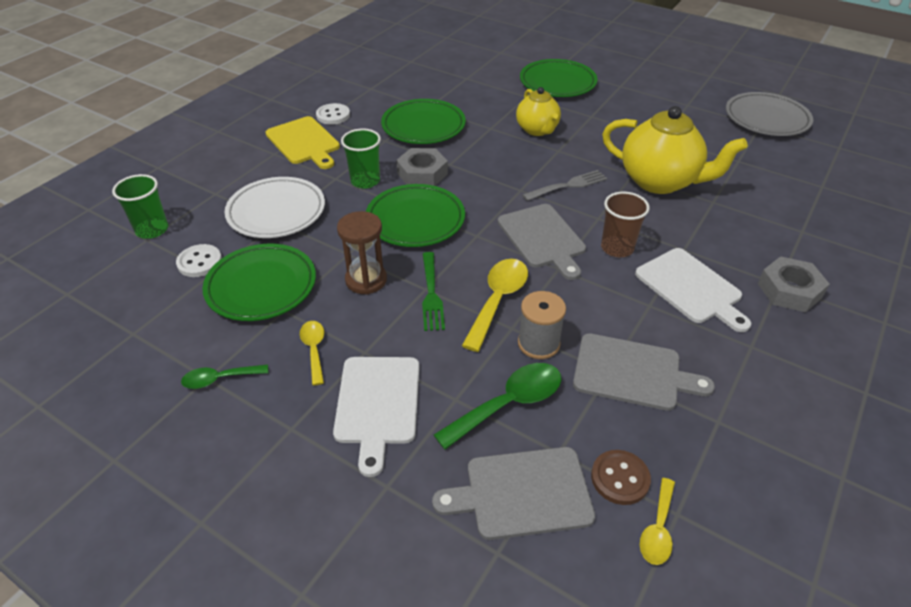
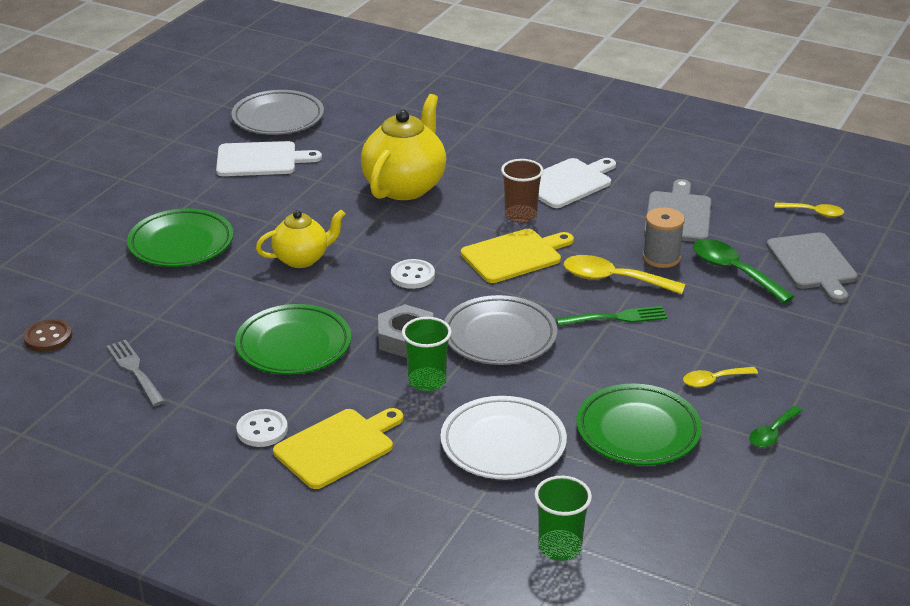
camera: 95 degrees left, 10 degrees down
white button [176,244,222,277] -> white button moved to [391,259,435,289]
green spoon [181,365,268,389] -> green spoon turned 60 degrees clockwise [749,406,803,448]
white cutting board [333,357,419,477] -> white cutting board moved to [216,141,322,176]
brown hourglass [337,211,387,295] -> none
green plate [366,184,465,247] -> grey plate [444,295,557,365]
grey cutting board [498,204,586,280] -> yellow cutting board [461,229,574,283]
grey fork [522,170,607,201] -> grey fork moved to [106,340,165,406]
brown button [591,450,651,505] -> brown button moved to [23,319,72,352]
grey nut [758,256,830,312] -> none

